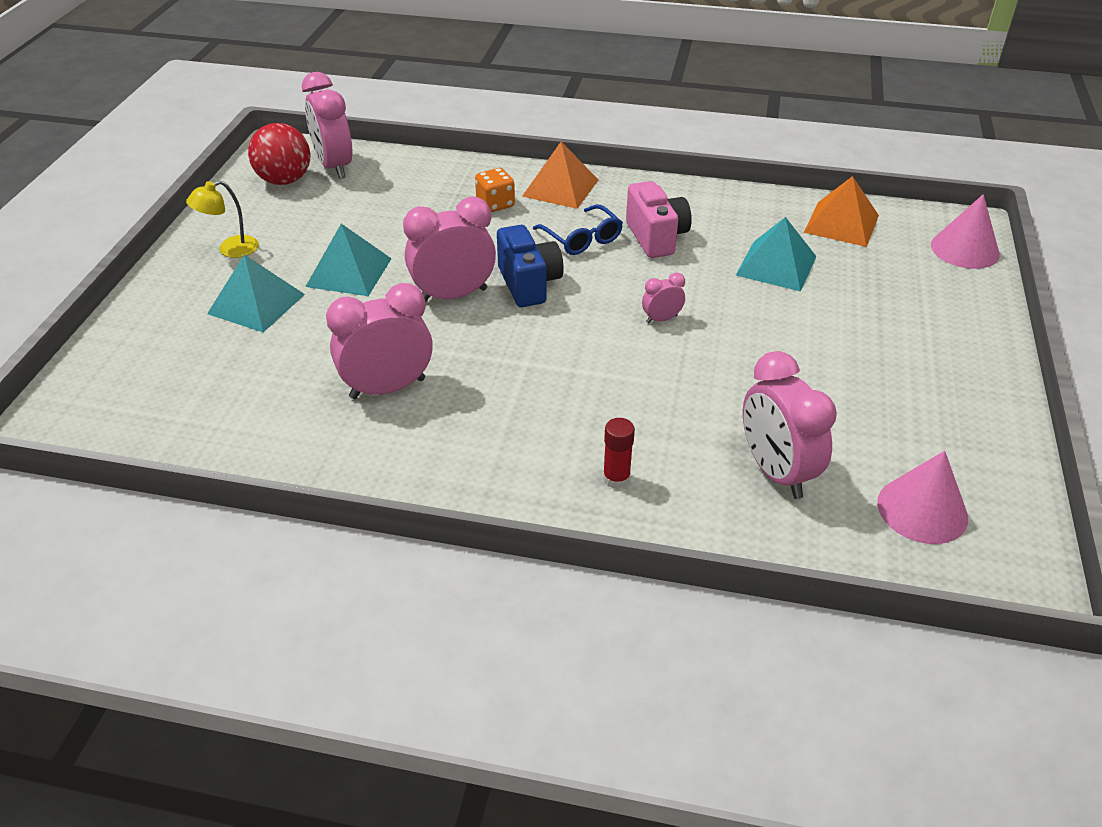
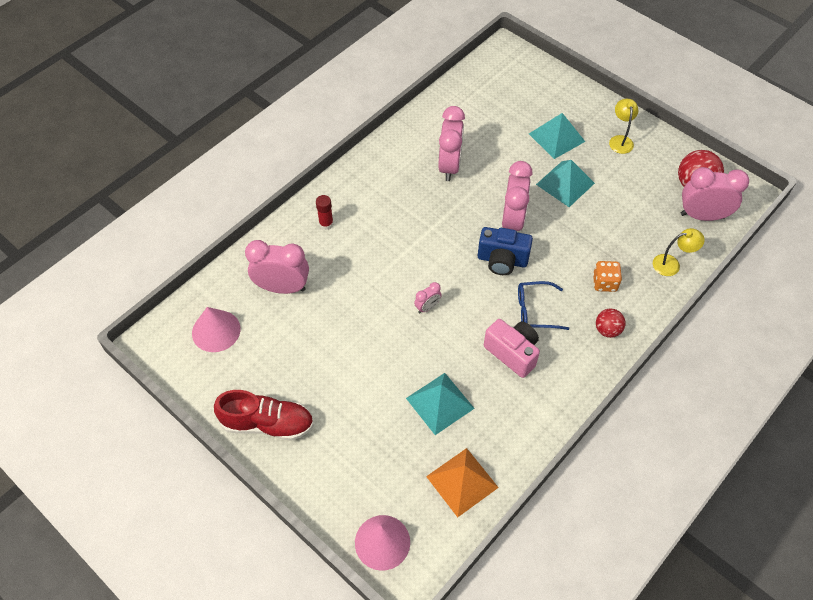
camera: 120 degrees right, 15 degrees up
orange pyramid [522,142,598,209] -> red ball [596,309,626,338]
pink camera [626,181,692,258] -> pink camera turned 150 degrees counterclockwise [484,319,540,378]
pink clock [642,273,685,324] -> pink clock turned 45 degrees clockwise [414,282,442,313]
none -> red shoe [214,390,314,441]
none -> yellow lamp [653,228,705,276]

